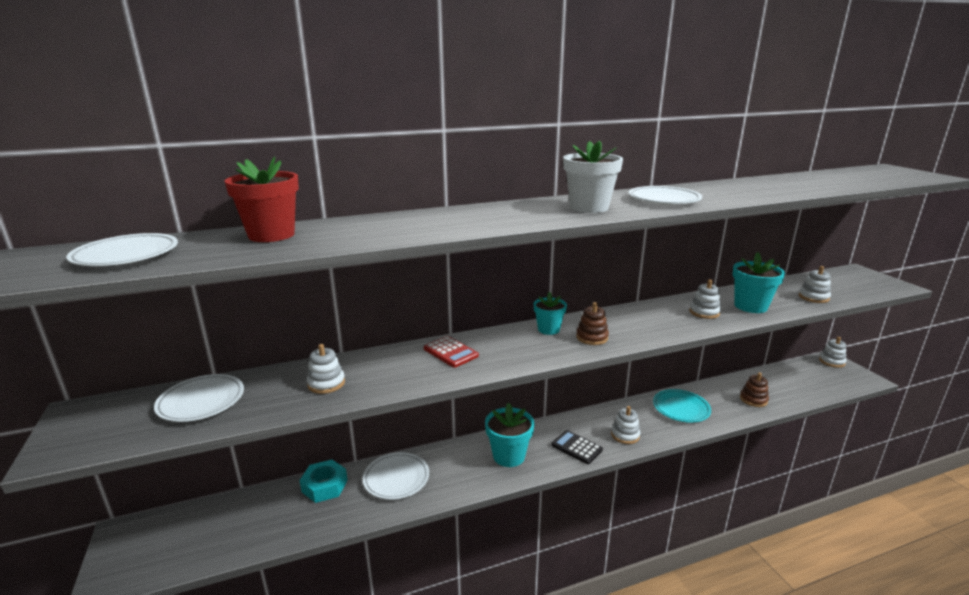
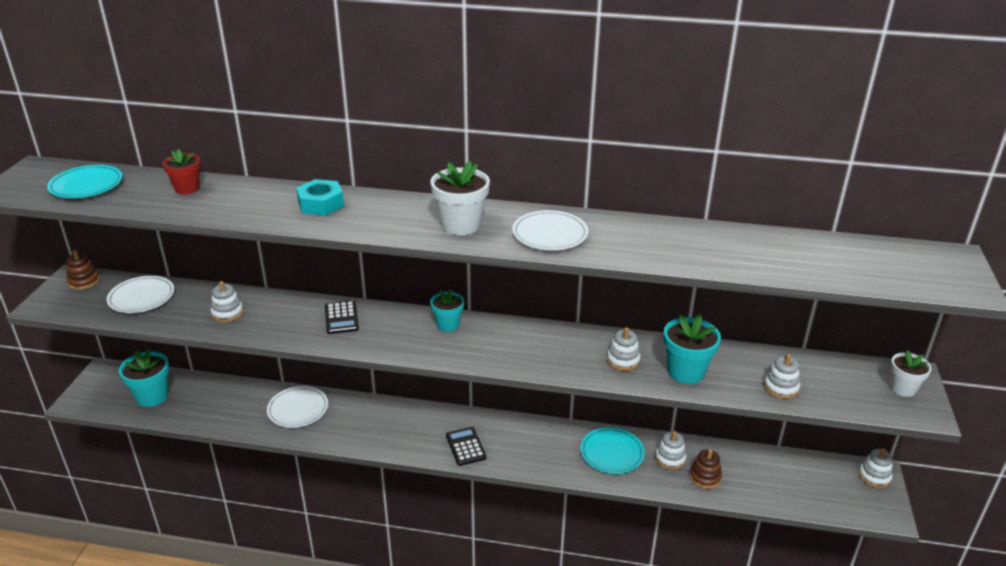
camera: 30 degrees right, 10 degrees up
white plate [66,233,178,266] -> turquoise plate [47,165,123,198]
red flower pot [225,157,299,242] -> red flower pot [162,149,201,195], size x0.65
turquoise nut [299,460,348,503] -> turquoise nut moved to [296,179,344,215]
red calculator [424,336,479,368] -> black calculator [325,301,359,334]
turquoise flower pot [485,403,534,467] -> turquoise flower pot moved to [119,349,169,407]
brown stacking toy [576,302,609,345] -> brown stacking toy moved to [66,250,100,290]
white stacking toy [611,406,640,444] -> white stacking toy moved to [655,431,686,470]
none -> white flower pot [890,350,931,397]

